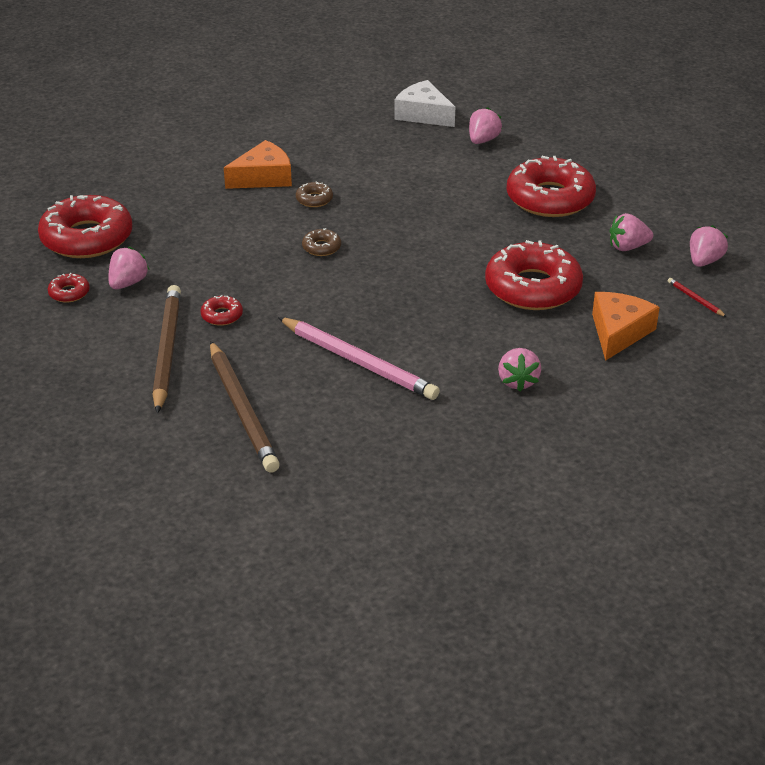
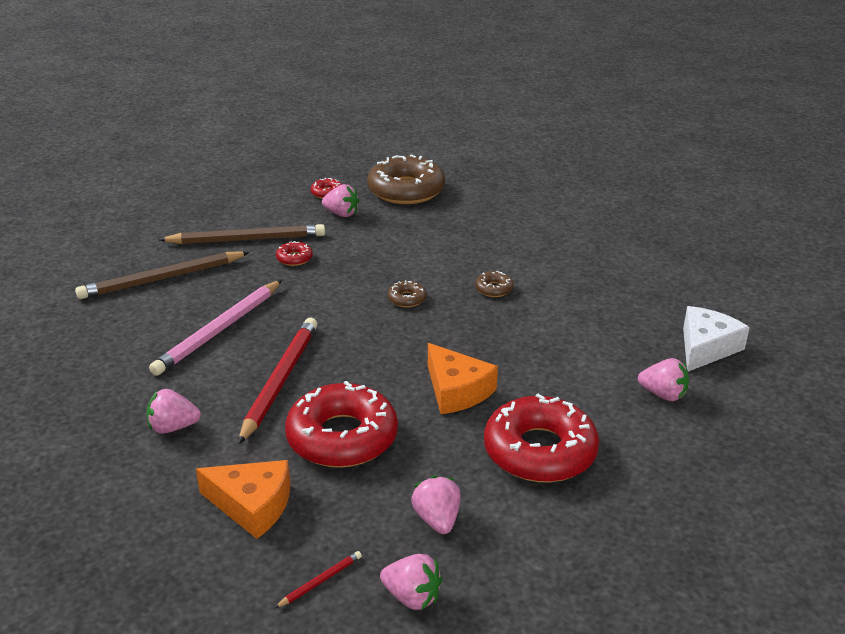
camera: 85 degrees right, 5 degrees down
red donut [38,195,132,258] -> brown donut [367,154,445,204]
orange cheese [224,140,292,189] -> orange cheese moved to [428,343,498,414]
none -> red pencil [238,318,317,445]

